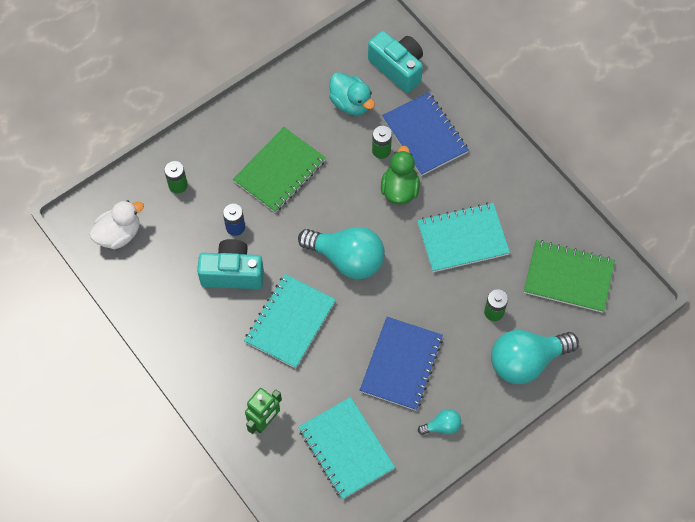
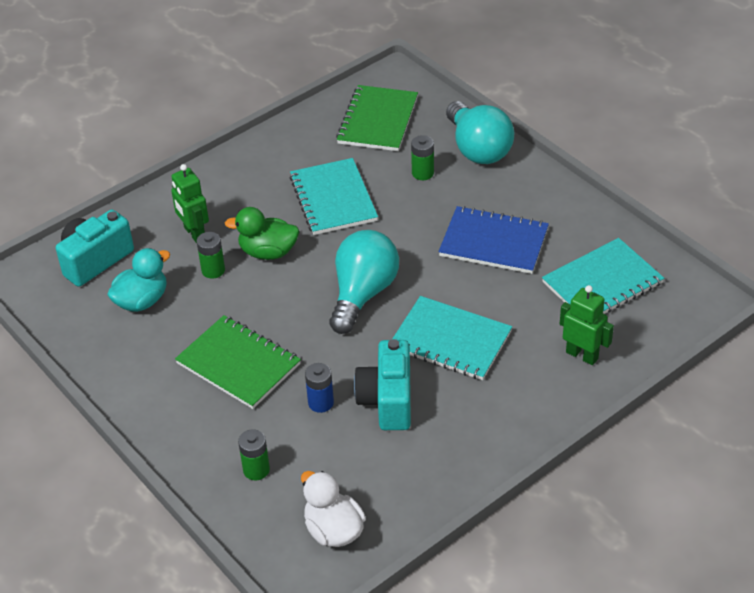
camera: 90 degrees left, 20 degrees down
blue notebook [382,92,469,176] -> green robot [171,164,209,243]
turquoise light bulb [418,409,461,435] -> none

